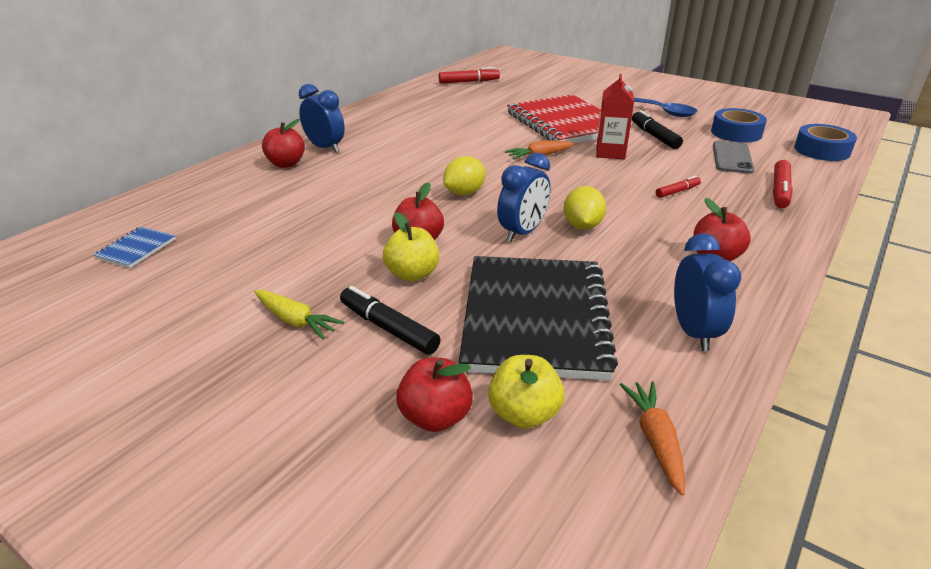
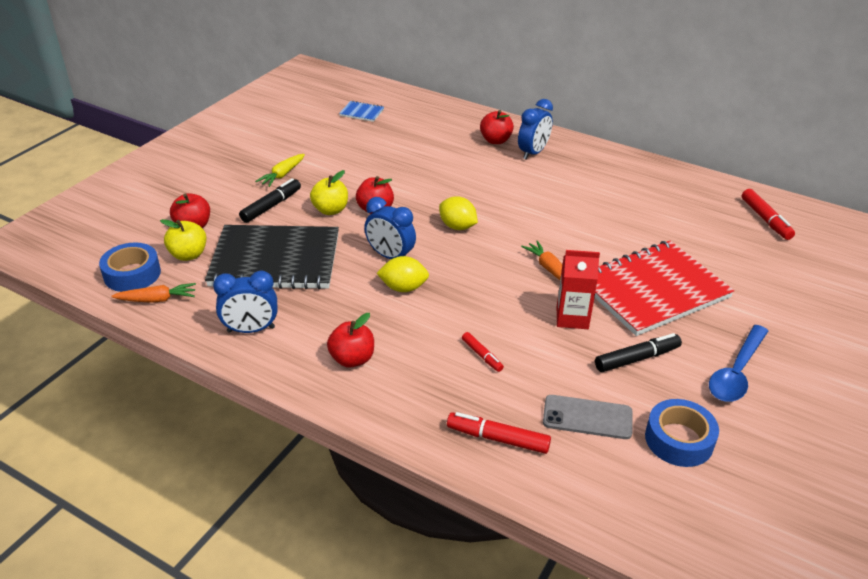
camera: 85 degrees right, 5 degrees up
blue tape [794,124,857,161] -> blue tape moved to [99,242,161,292]

